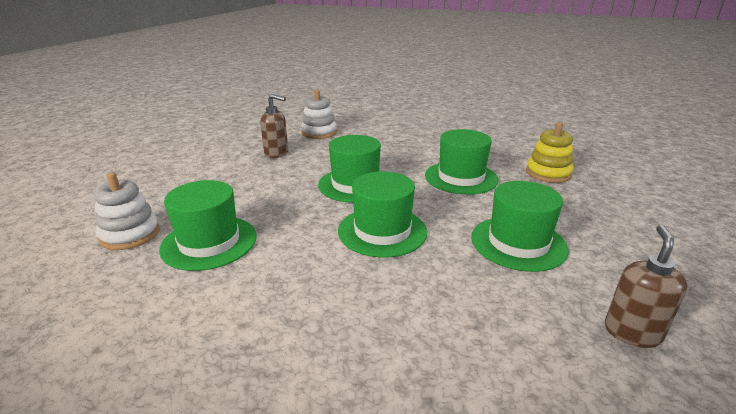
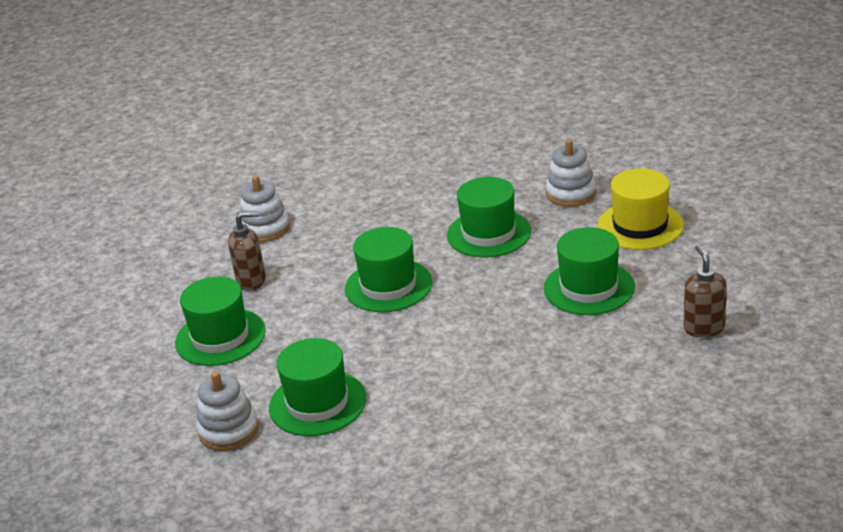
camera: 25 degrees left, 5 degrees up
green hat [338,171,427,258] -> green hat moved to [175,277,266,366]
yellow stacking toy [526,122,574,183] -> white stacking toy [545,139,596,207]
none -> yellow hat [597,168,684,250]

